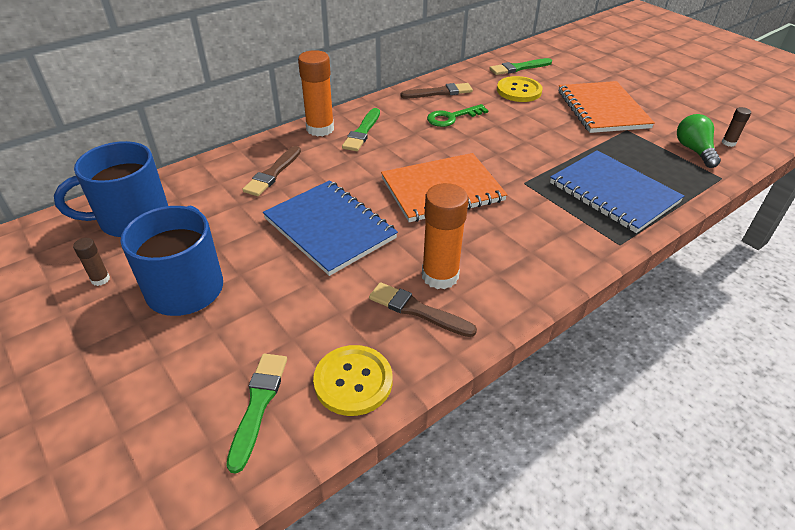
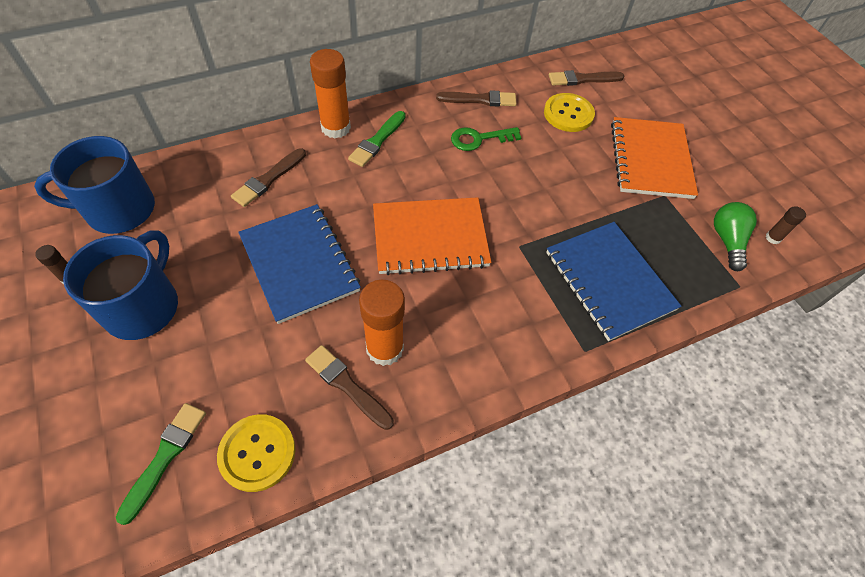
camera: 10 degrees right, 15 degrees up
green brush [489,58,552,75] -> brown brush [549,70,624,86]

